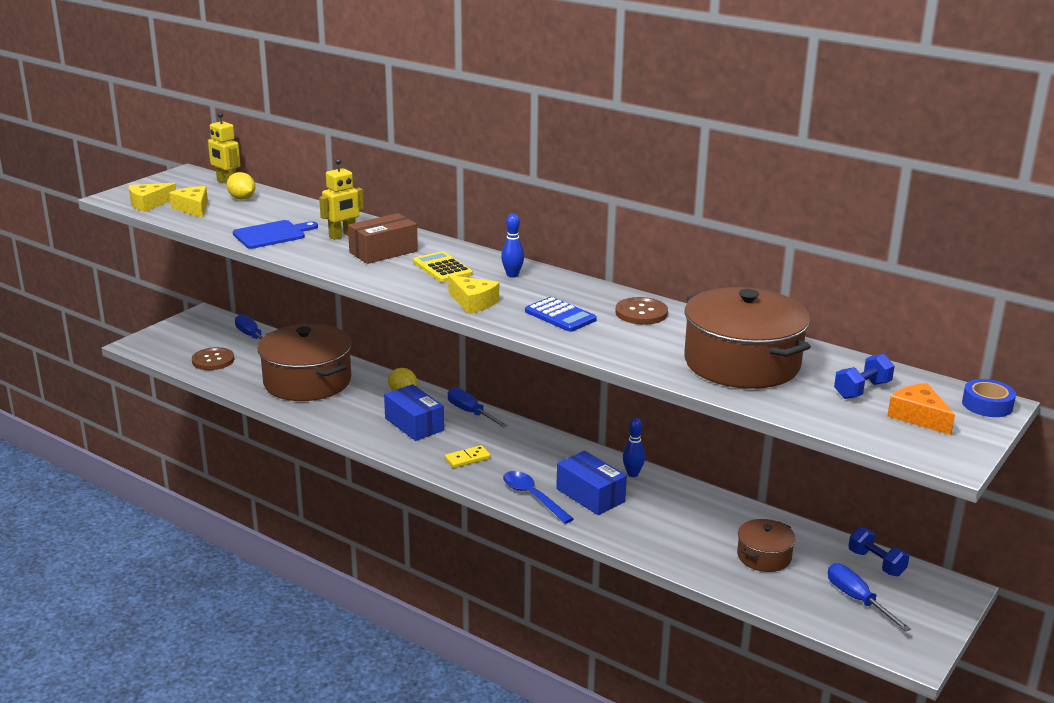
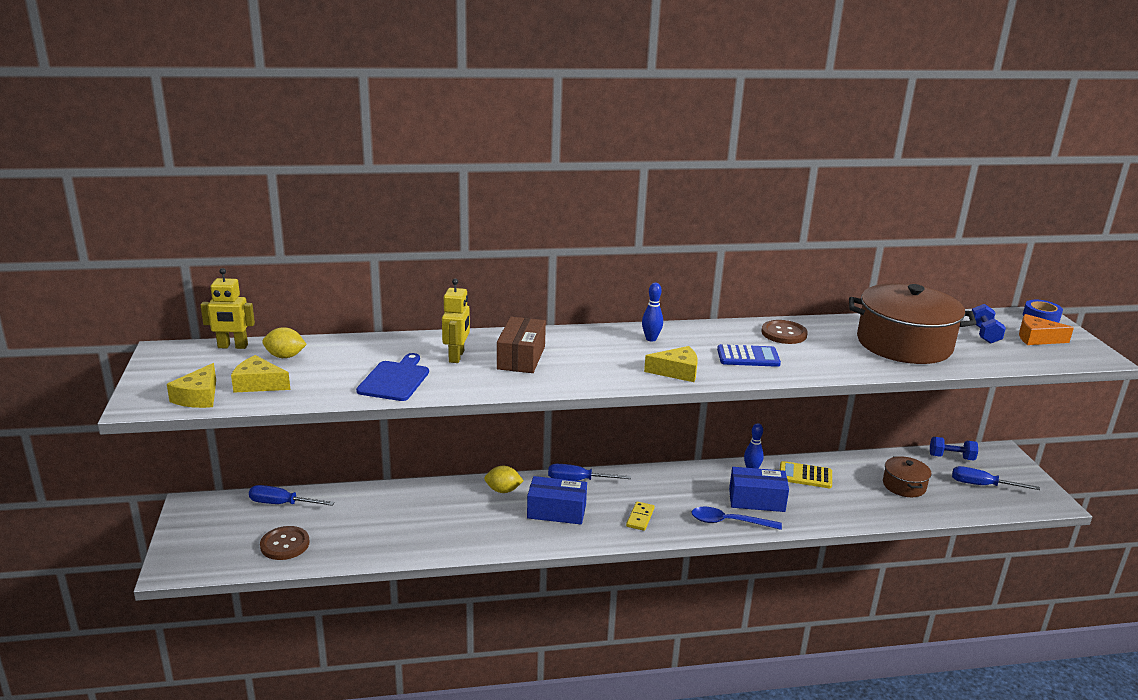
camera: 45 degrees left, 0 degrees up
brown pot [258,324,352,401] -> none
yellow calculator [413,251,472,282] -> yellow calculator moved to [780,461,832,488]

